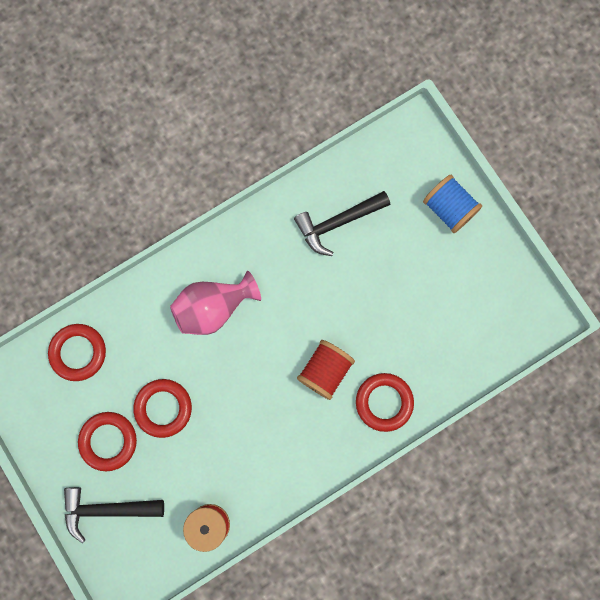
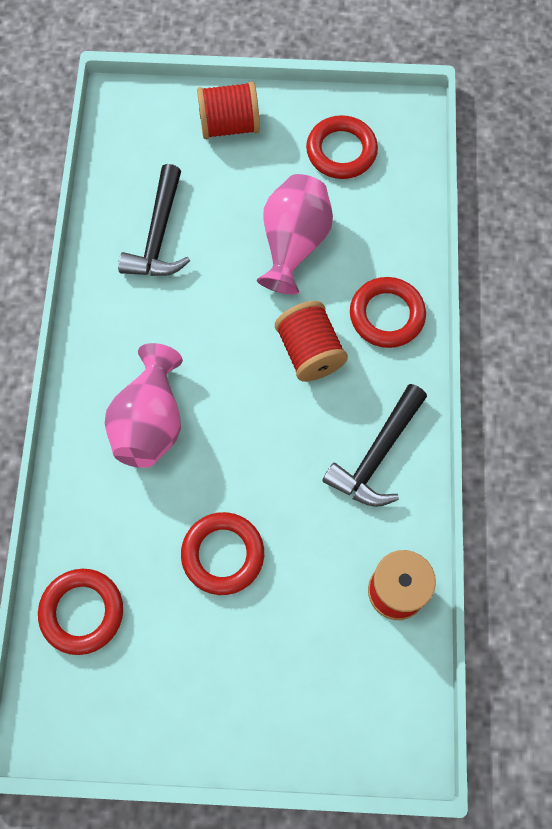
camera: 55 degrees left, 10 degrees down
black hammer [64,487,164,543] -> black hammer moved to [322,384,427,507]
red ring [78,412,137,471] -> red ring moved to [306,115,378,179]
blue spool [423,175,482,233] -> red spool [197,81,260,139]
none -> pink vase [257,174,333,295]

